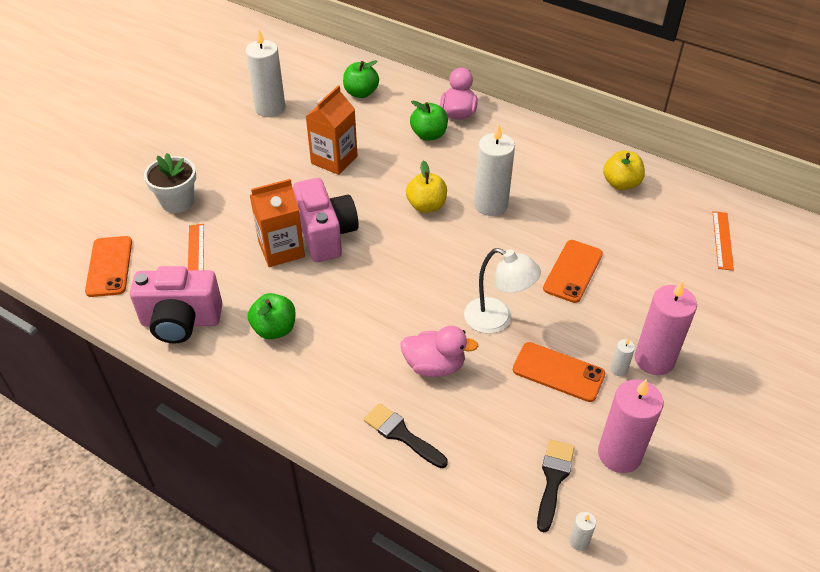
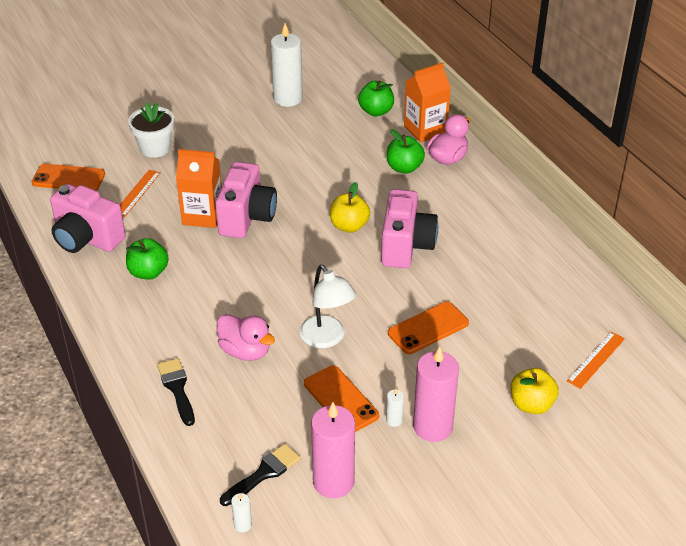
camera: 30 degrees right, 5 degrees down
orange phone [85,236,132,297] -> orange phone turned 75 degrees clockwise [32,164,105,191]
orange carton [305,85,358,175] -> orange carton moved to [404,63,451,143]
white candle [474,124,515,216] -> pink camera [381,189,438,268]
yellow apple [603,150,645,190] -> yellow apple moved to [511,368,559,414]

